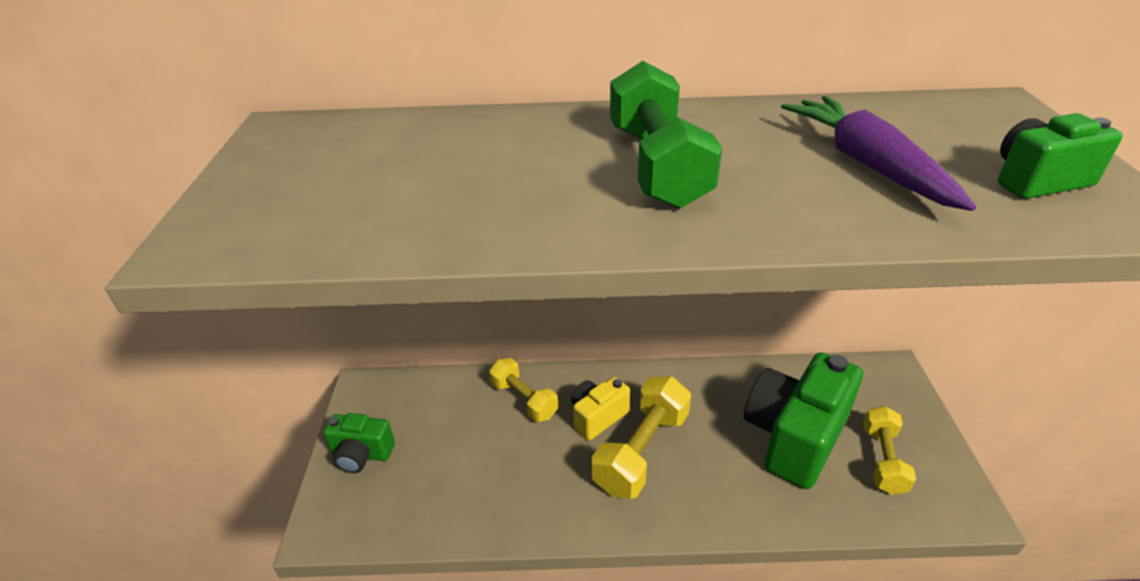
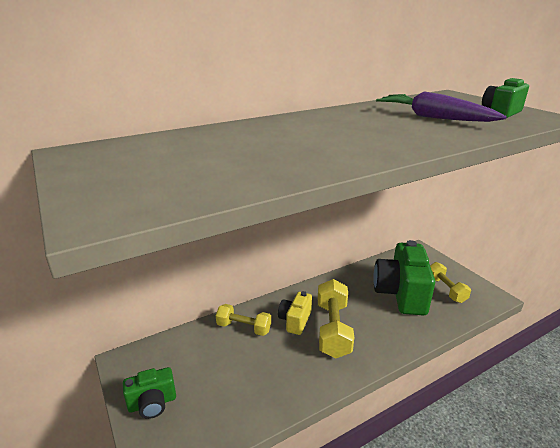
camera: 30 degrees left, 10 degrees down
green dumbbell [610,61,722,209] -> none

